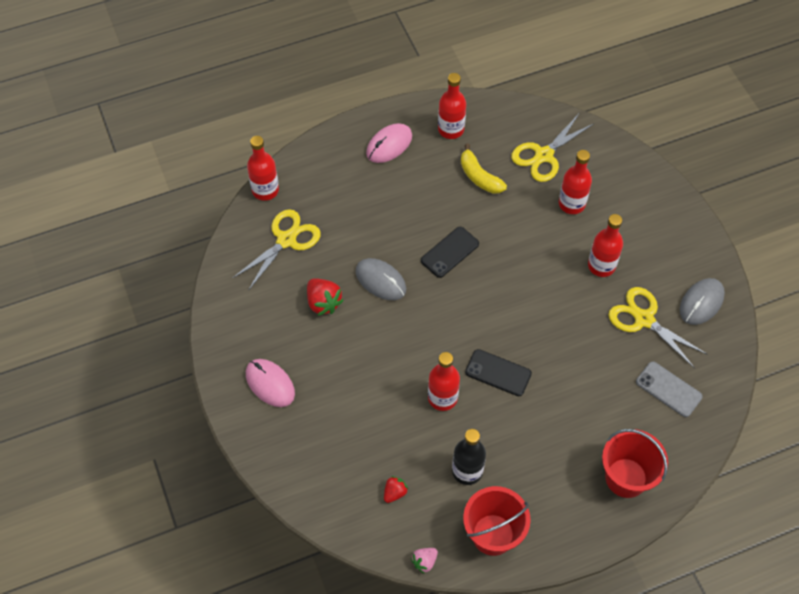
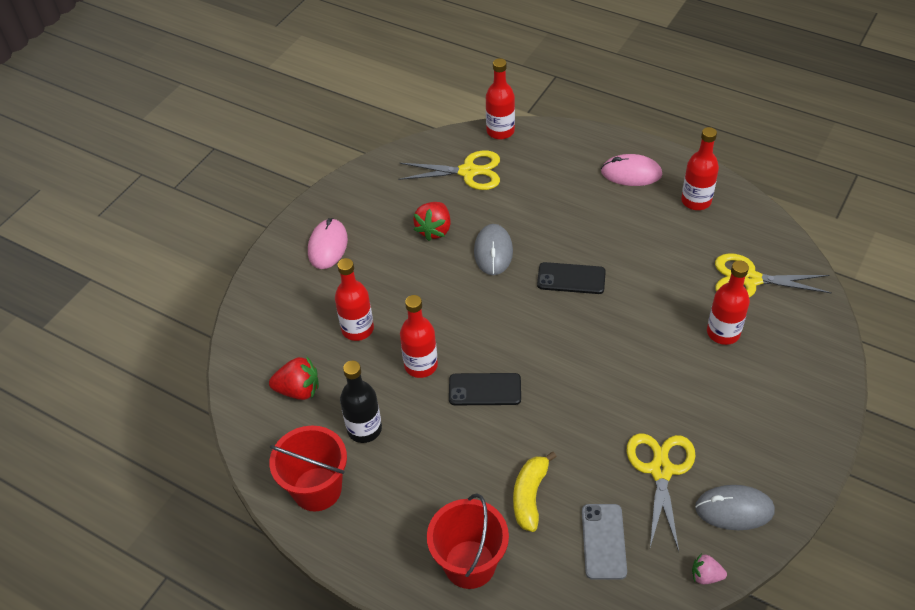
camera: 55 degrees right, 10 degrees down
red strawberry [384,476,409,503] -> red strawberry [269,357,319,400], size x1.67
pink strawberry [411,548,438,574] -> pink strawberry moved to [692,554,727,584]
yellow banana [461,144,507,194] -> yellow banana moved to [513,452,557,532]
black phone [465,349,532,396] -> black phone turned 75 degrees counterclockwise [449,373,521,405]
red bottle [588,214,623,277] -> red bottle moved to [335,258,374,341]

